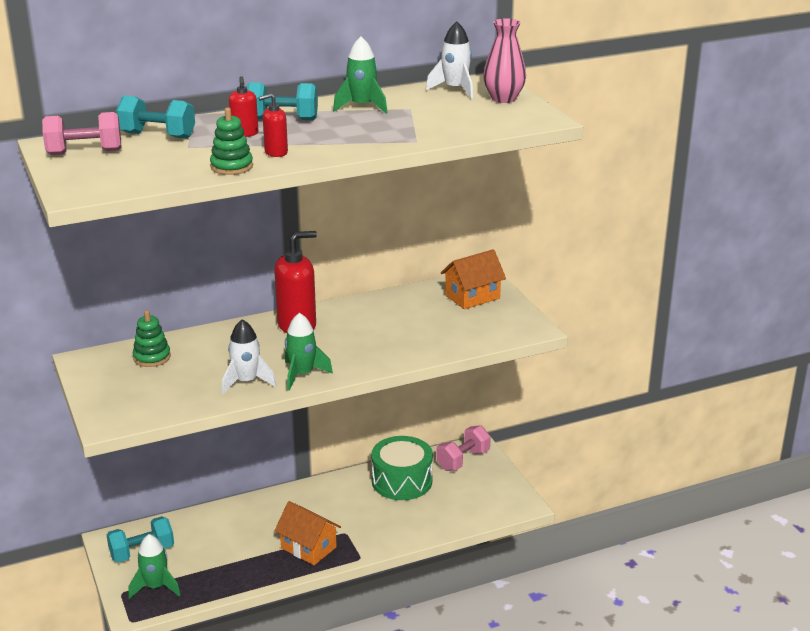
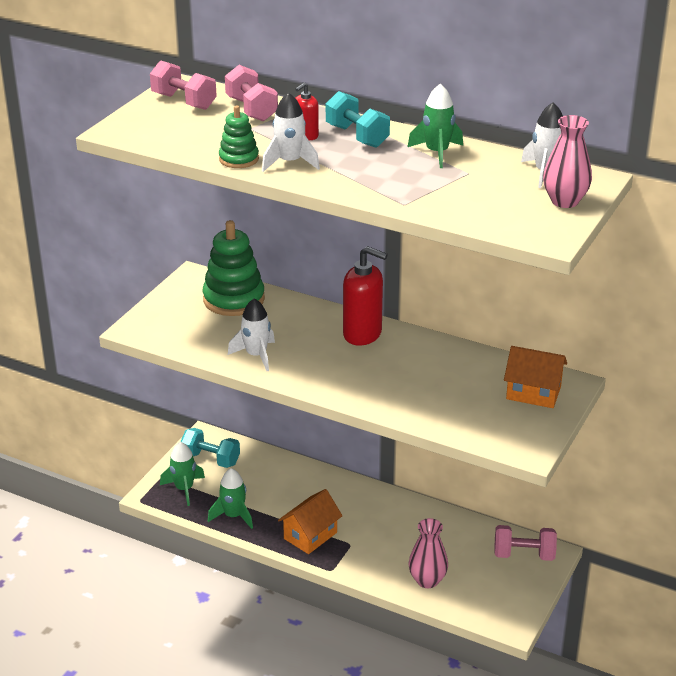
camera: 50 degrees right, 5 degrees up
turquoise dumbbell [116,95,195,139] -> pink dumbbell [225,65,278,122]
green stacking toy [133,310,171,367] -> green stacking toy [203,220,265,316], size x1.81
red soap dispenser [259,93,288,157] -> white rocket [262,92,320,172]
orange house [275,501,341,565] -> orange house turned 45 degrees clockwise [278,489,343,554]
green rocket [285,313,333,391] -> green rocket moved to [208,468,253,529]
green drum [371,436,433,500] -> none
none -> pink vase [408,518,448,588]

